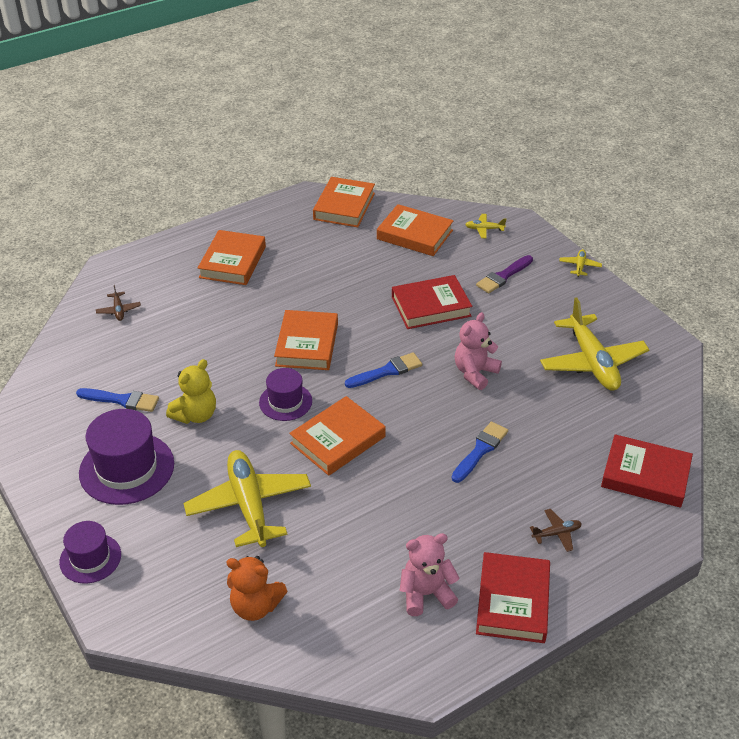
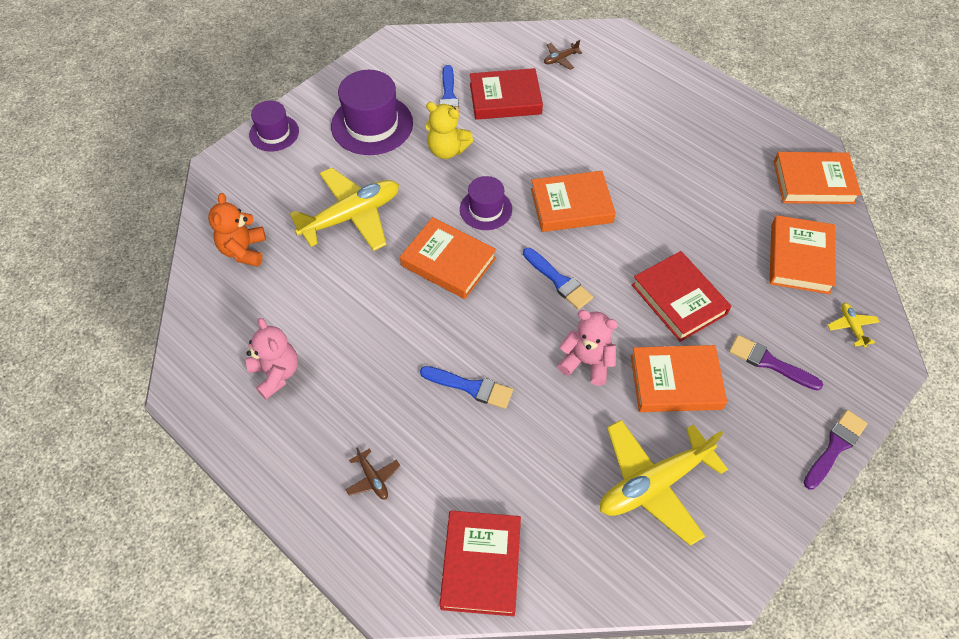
camera: 75 degrees right, 15 degrees up
orange book [198,230,266,285] -> orange book moved to [631,345,727,412]
red book [476,552,550,643] -> red book moved to [470,68,543,120]
yellow plane [559,249,602,277] -> purple brush [804,410,868,490]

